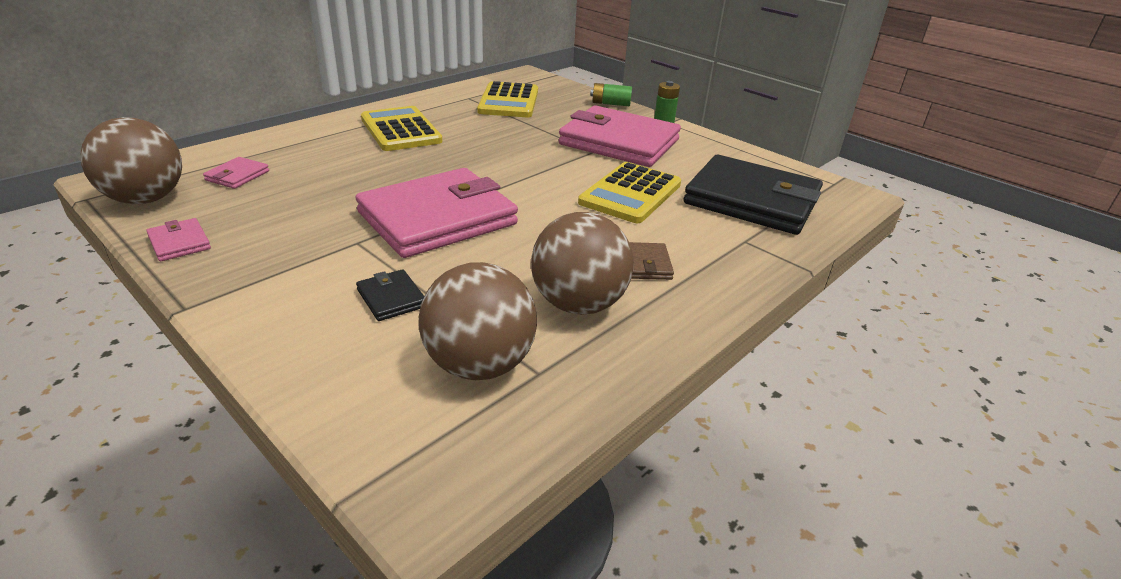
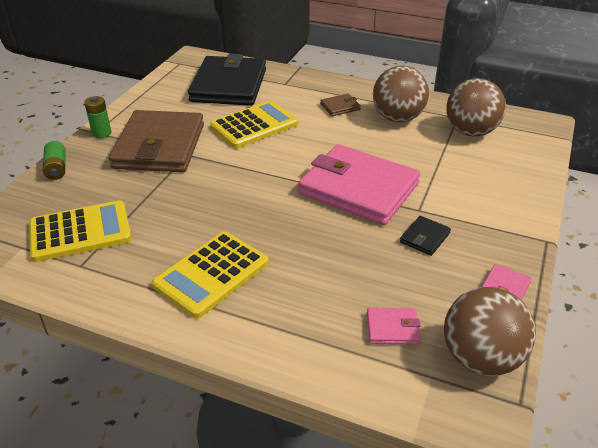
camera: 110 degrees left, 5 degrees up
black wallet [356,269,424,321] -> black wallet moved to [400,216,451,256]
pink wallet [559,105,681,167] -> brown wallet [109,110,204,172]
yellow calculator [578,162,681,223] -> yellow calculator turned 45 degrees counterclockwise [210,101,298,148]

